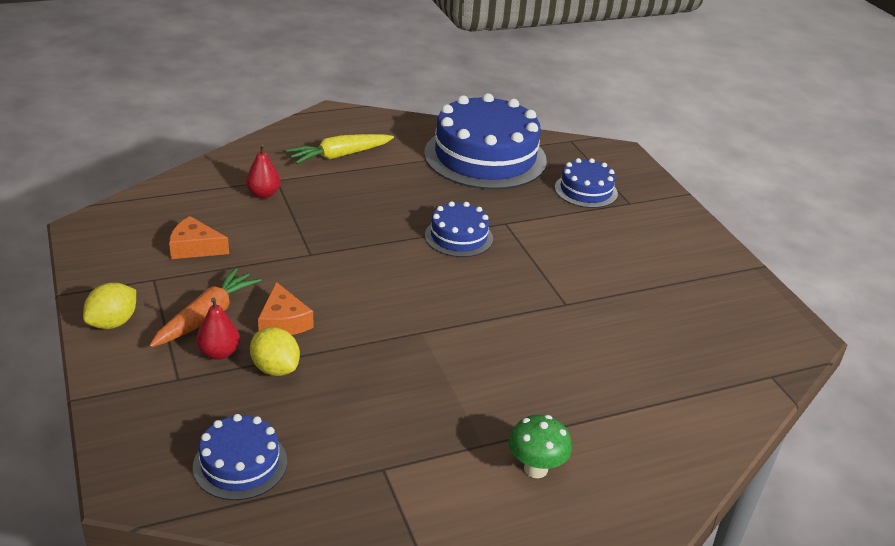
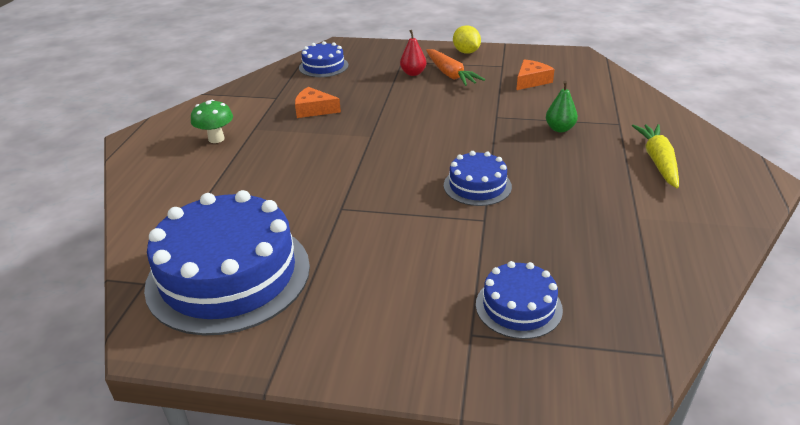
camera: 125 degrees right, 0 degrees up
red pear [246,144,281,199] -> none
yellow lemon [250,327,300,376] -> none
orange cheese [258,282,314,335] -> orange cheese moved to [295,87,341,118]
blue cake [424,93,547,190] -> blue cake moved to [144,190,310,336]
none -> green pear [546,81,578,132]

